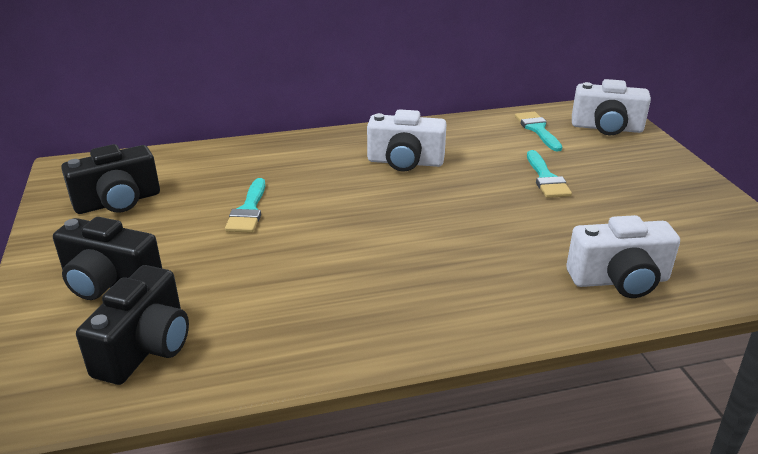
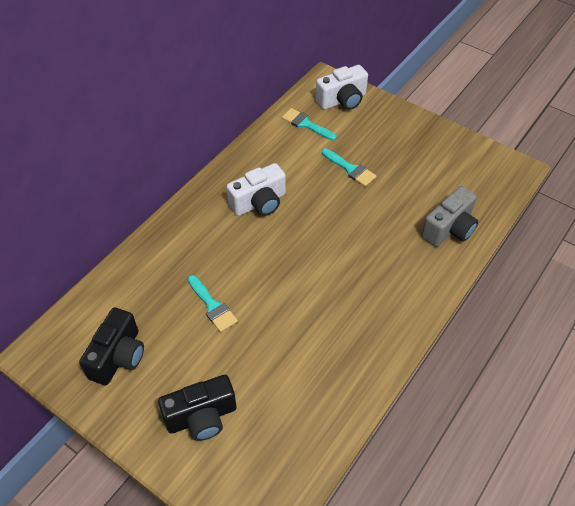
camera: 40 degrees left, 20 degrees up
black camera [76,265,189,385] -> none
white camera [566,215,680,298] -> grey camera [421,186,478,247]

